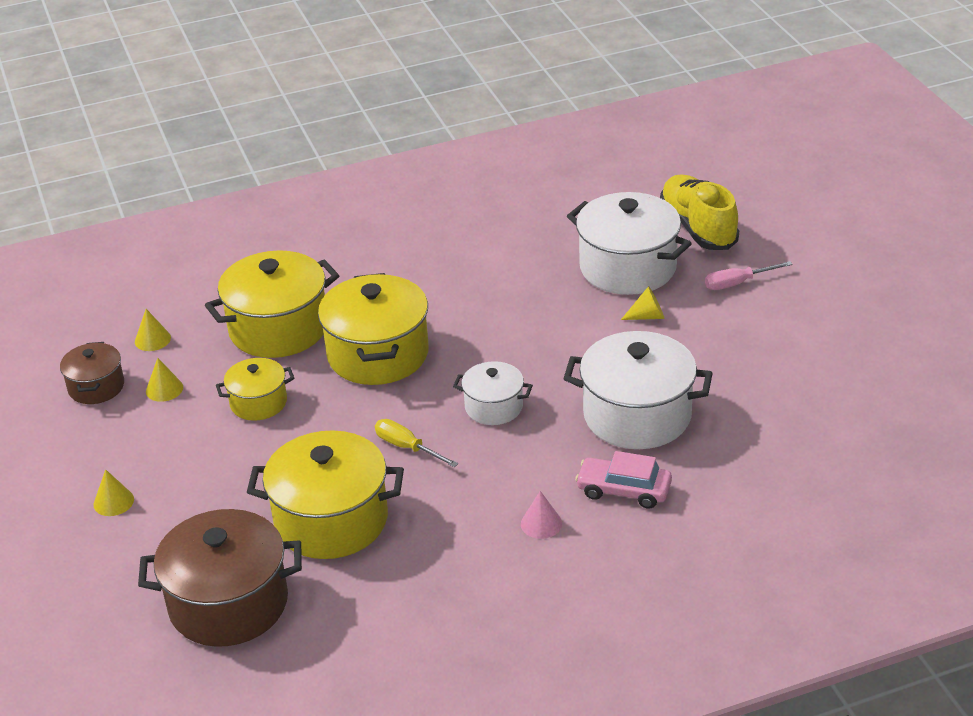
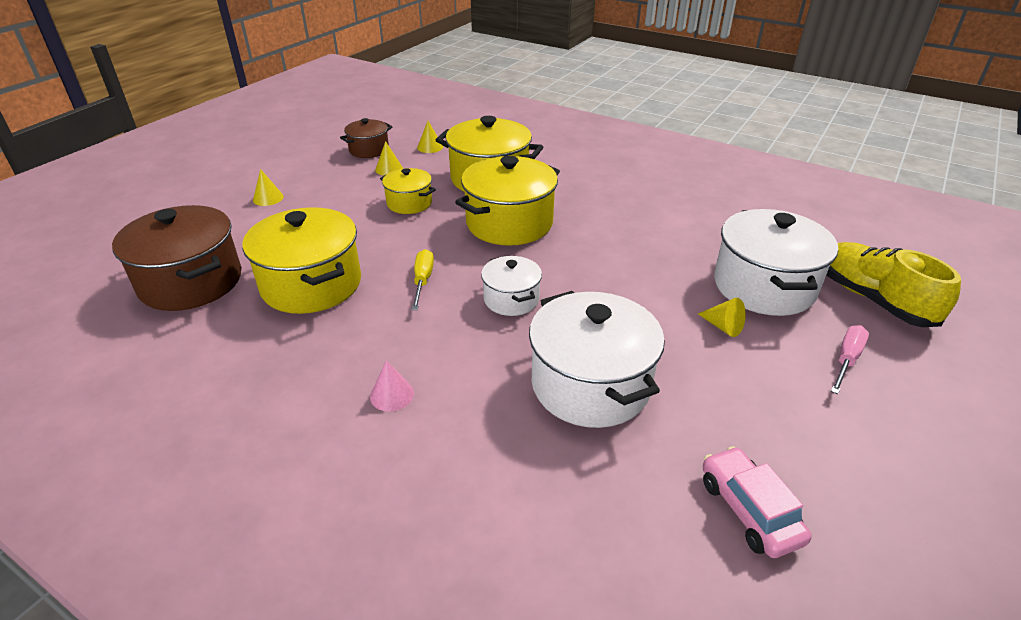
camera: 50 degrees right, 0 degrees up
pink car [575,451,672,509] -> pink car moved to [703,446,812,558]
yellow shoe [660,174,739,250] -> yellow shoe turned 60 degrees counterclockwise [826,242,961,327]
pink screwdriver [705,261,793,290] -> pink screwdriver turned 90 degrees clockwise [831,325,869,394]

